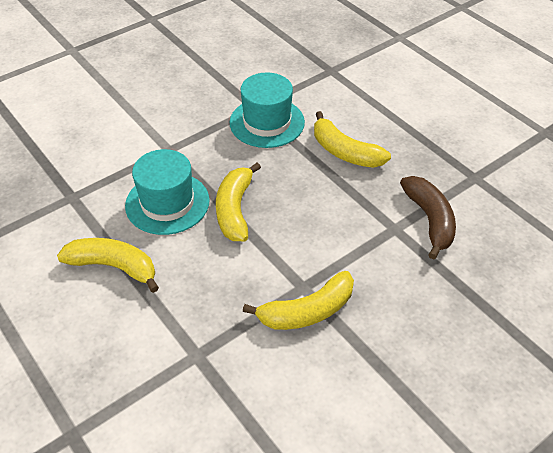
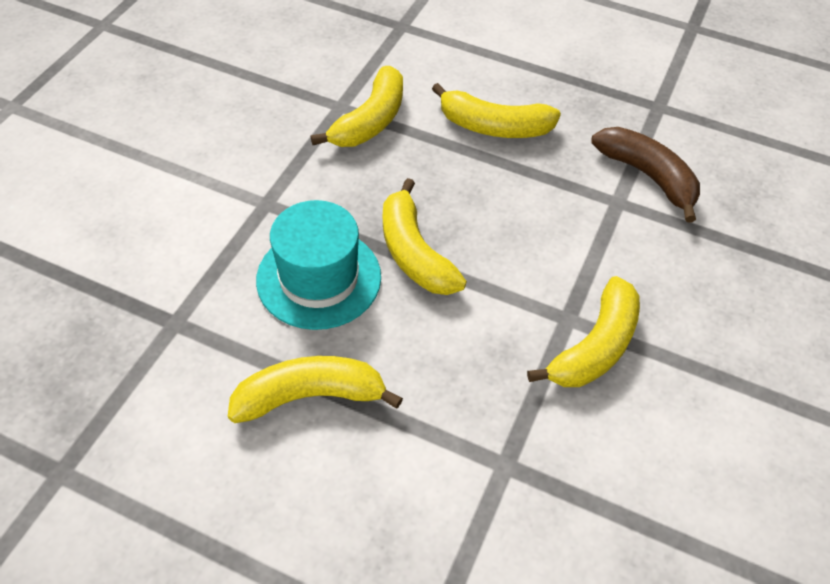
camera: 30 degrees left, 5 degrees up
turquoise hat [229,73,305,148] -> yellow banana [311,66,403,147]

